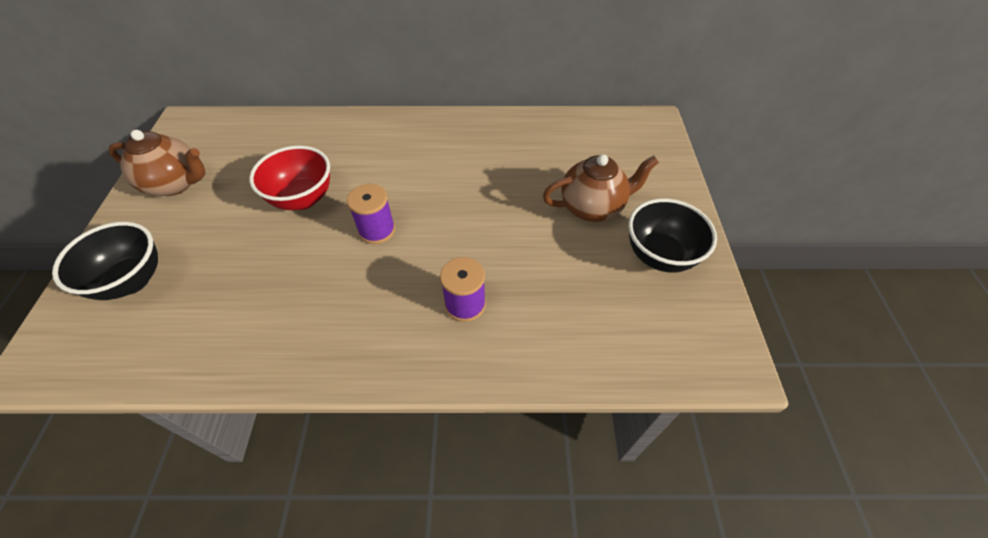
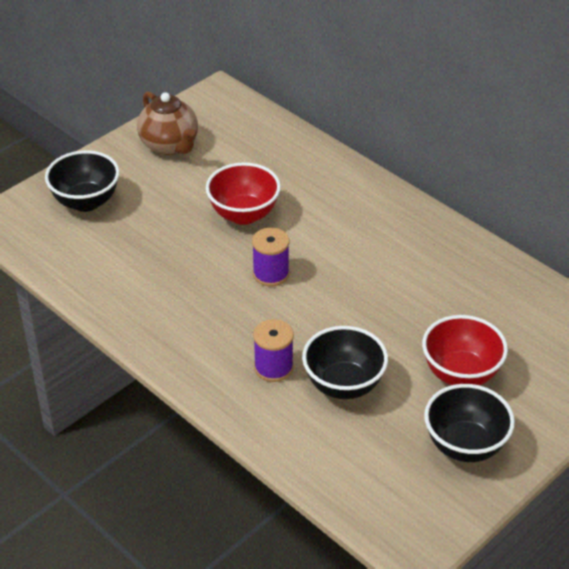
camera: 45 degrees right, 10 degrees down
brown teapot [543,154,659,222] -> red bowl [422,315,508,385]
none -> black bowl [302,326,388,399]

